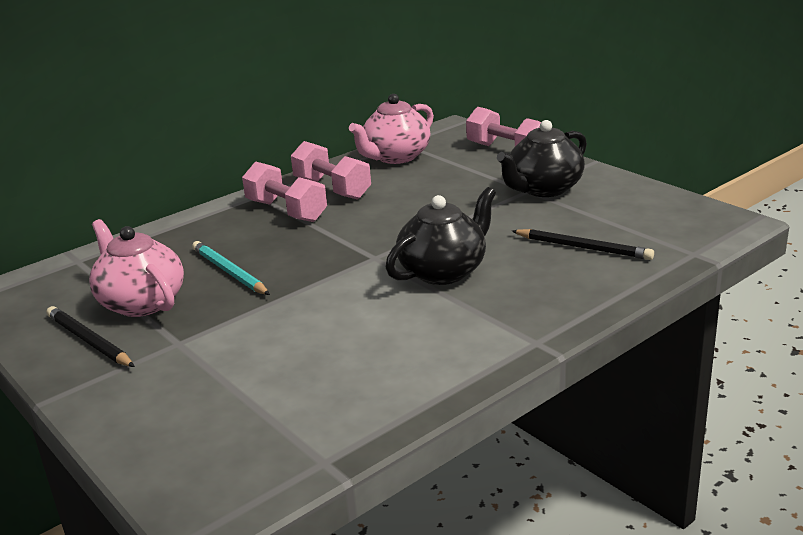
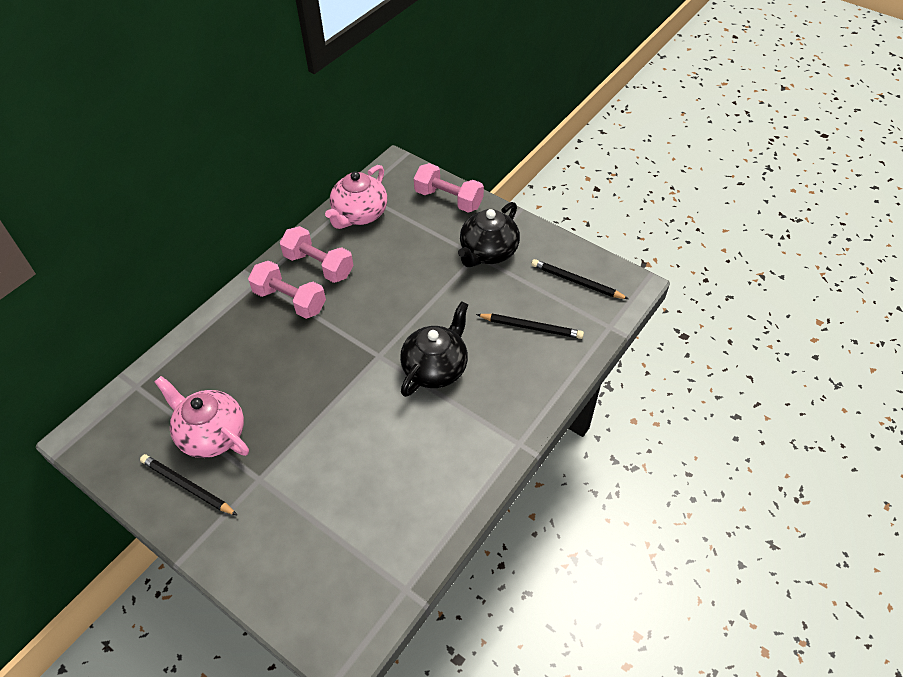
camera: 15 degrees left, 25 degrees up
turquoise pencil [192,241,270,295] -> none
none -> black pencil [531,259,629,299]

